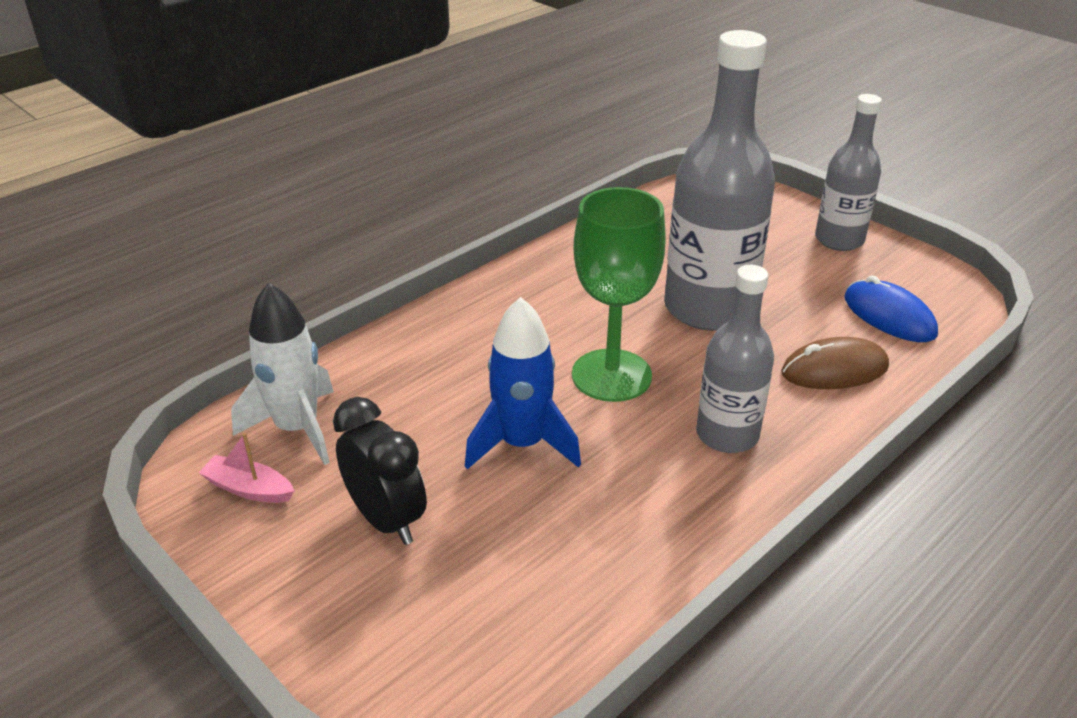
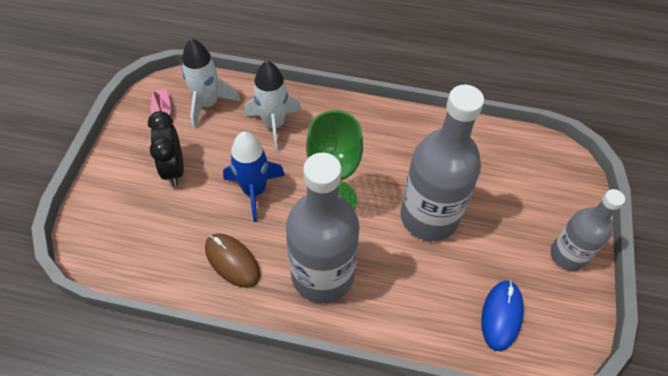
camera: 55 degrees right, 20 degrees up
black clock [333,397,427,545] -> black clock turned 150 degrees clockwise [148,111,184,186]
grey bottle [696,265,774,453] -> grey bottle [286,153,359,303], size x1.66
brown mouse [781,337,889,389] -> brown mouse moved to [205,233,260,288]
none -> white rocket [245,61,302,152]

